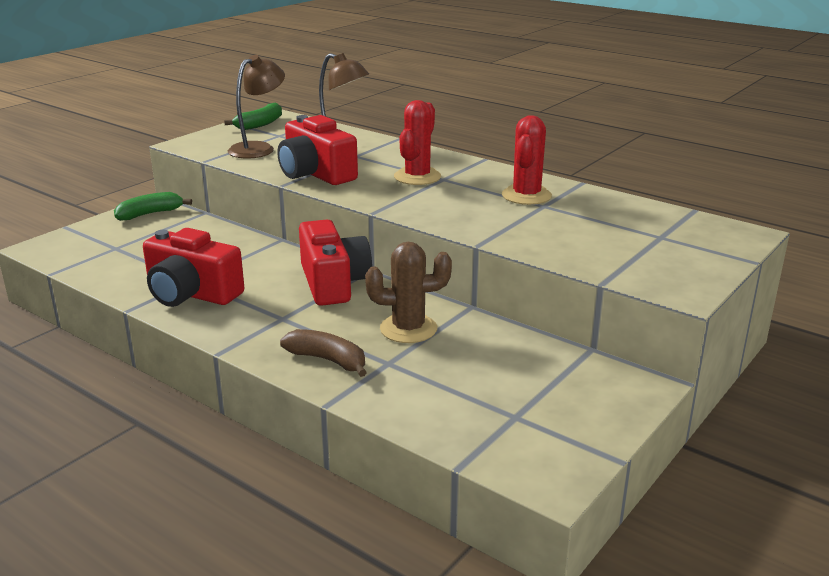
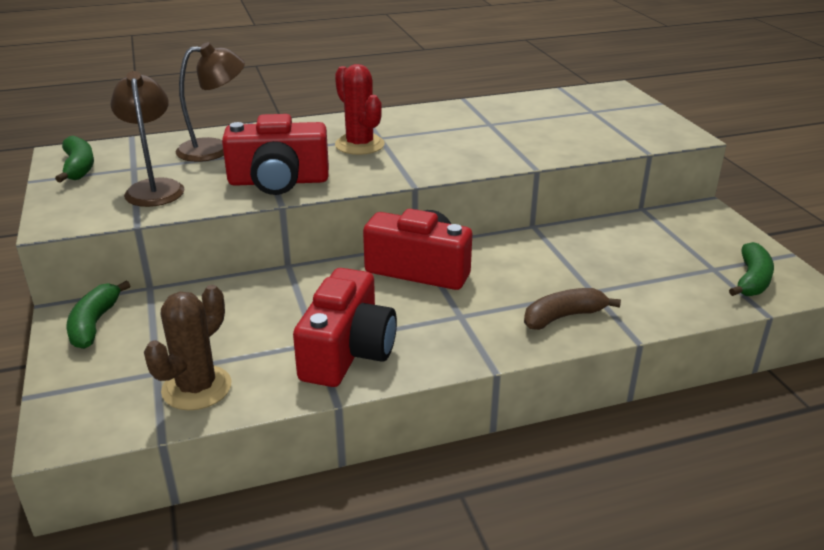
camera: 55 degrees left, 5 degrees up
red camera [143,228,245,307] -> red camera turned 45 degrees counterclockwise [293,268,397,387]
brown cactus [365,242,452,343] -> brown cactus moved to [144,285,232,410]
red cactus [502,115,552,205] -> none
none -> green banana [729,242,774,296]

